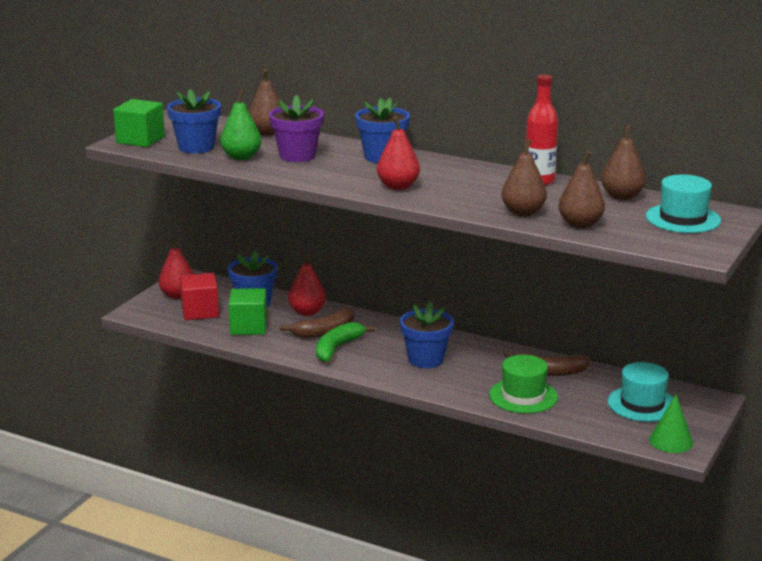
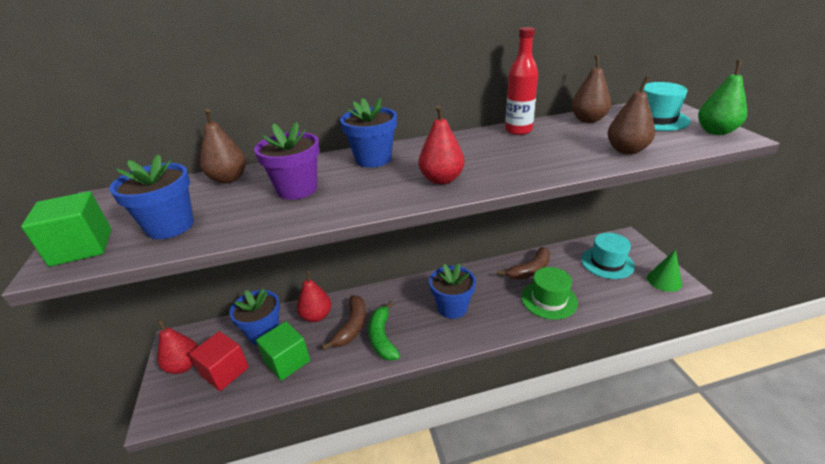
camera: 40 degrees left, 10 degrees up
green pear [220,90,261,160] -> green pear moved to [698,60,747,135]
brown pear [501,139,547,216] -> none

